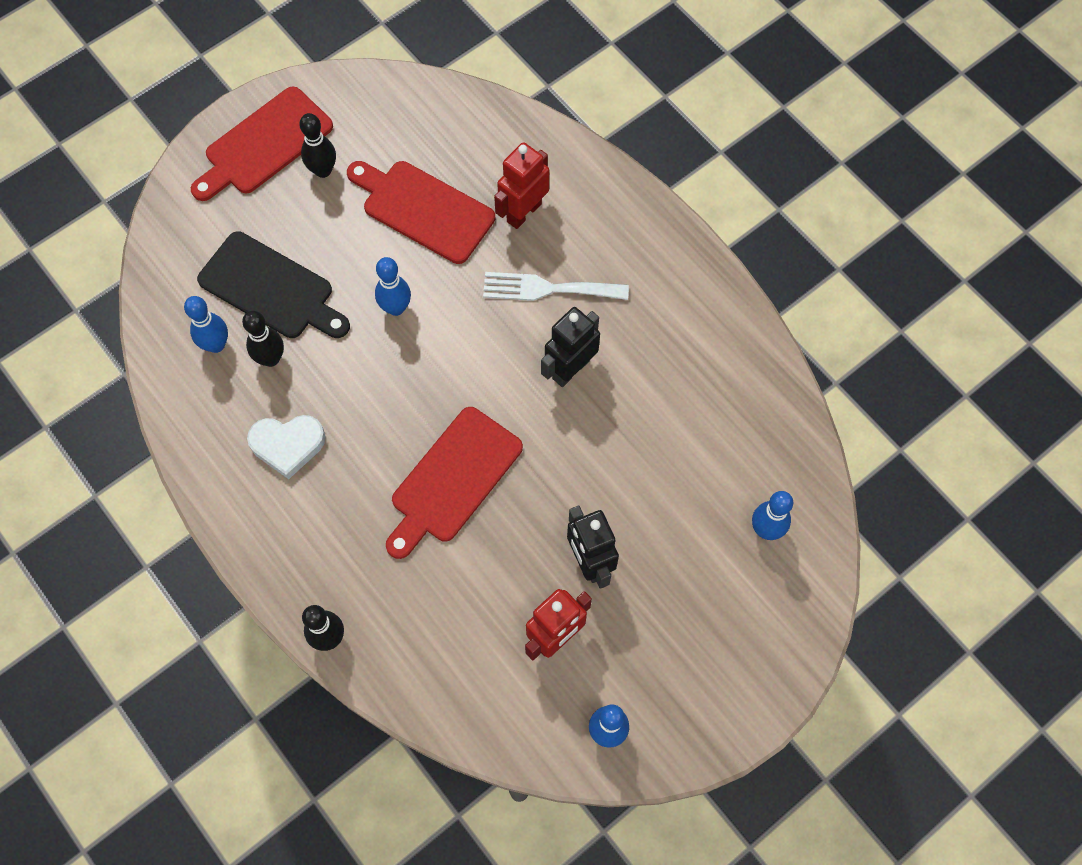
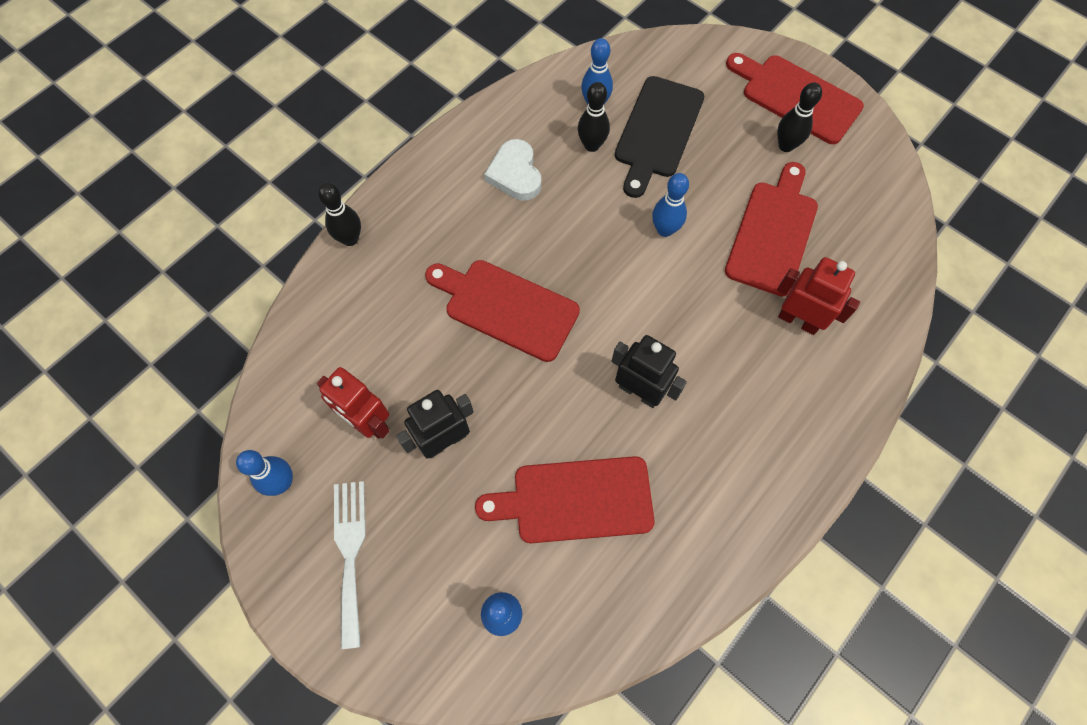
camera: 80 degrees right, 0 degrees up
white fork [483,272,629,301] -> white fork moved to [334,481,366,649]
none -> red cutting board [475,456,655,543]

